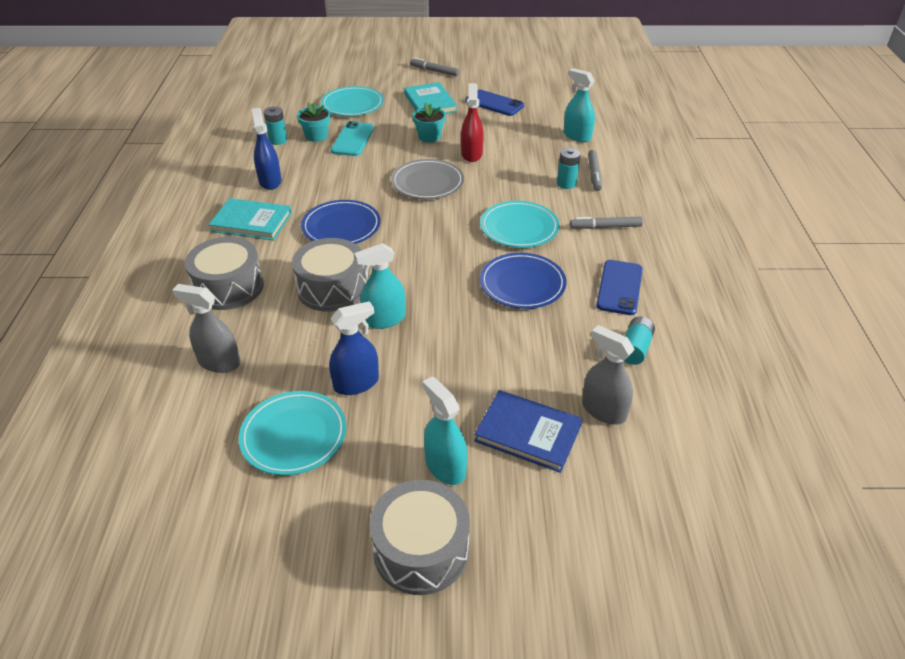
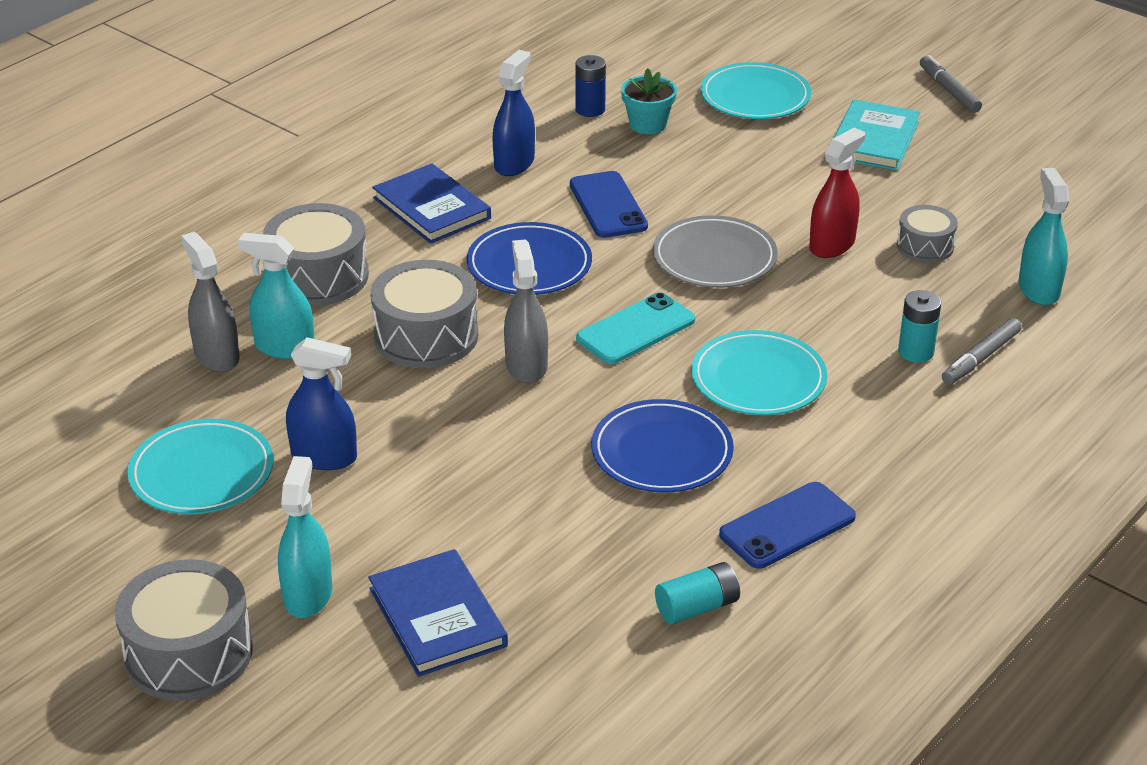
camera: 40 degrees right, 5 degrees down
turquoise book [209,198,292,240] -> blue book [372,164,491,244]
turquoise battery [264,106,287,145] -> blue battery [576,55,606,117]
turquoise phone [331,121,374,156] -> turquoise phone moved to [576,292,695,364]
turquoise spray bottle [354,243,405,329] -> turquoise spray bottle moved to [238,233,314,360]
turquoise flower pot [413,103,446,142] -> none
blue phone [465,90,524,116] -> blue phone moved to [570,171,648,238]
grey marker [570,217,643,229] -> none
grey spray bottle [582,325,635,425] -> grey spray bottle moved to [504,239,548,383]
none -> grey drum [897,205,958,263]

